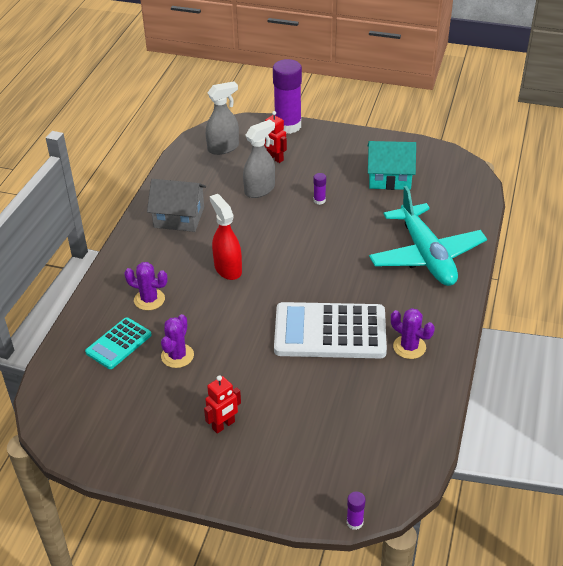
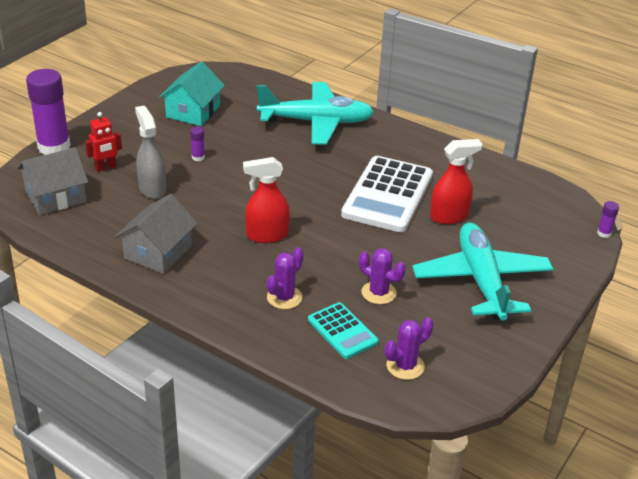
camera: 75 degrees left, 5 degrees down
red robot [204,375,241,434] -> turquoise plane [412,223,553,321]
grey spray bottle [206,81,239,155] -> grey house [17,147,88,215]
purple cactus [391,308,435,359] -> purple cactus moved to [385,318,433,380]
none -> red spray bottle [430,139,483,224]

